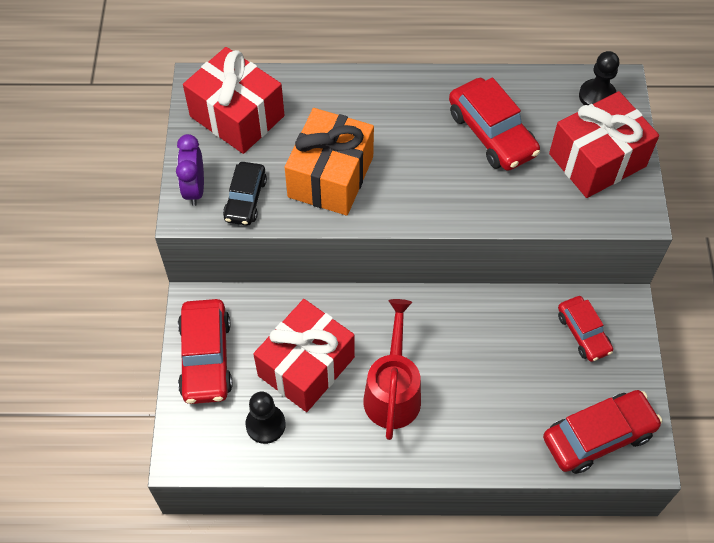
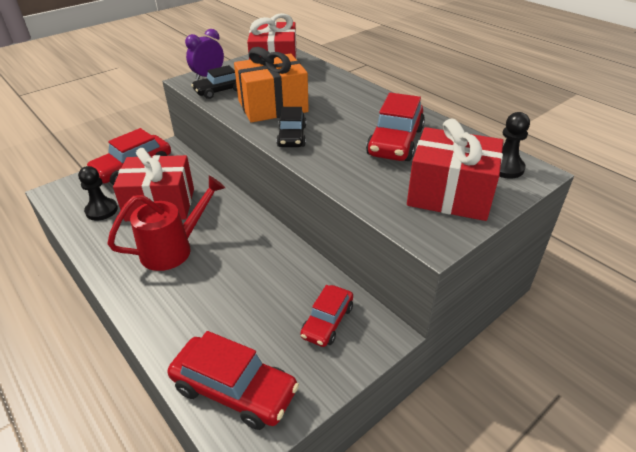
camera: 50 degrees right, 20 degrees down
none -> black car [276,107,306,147]

